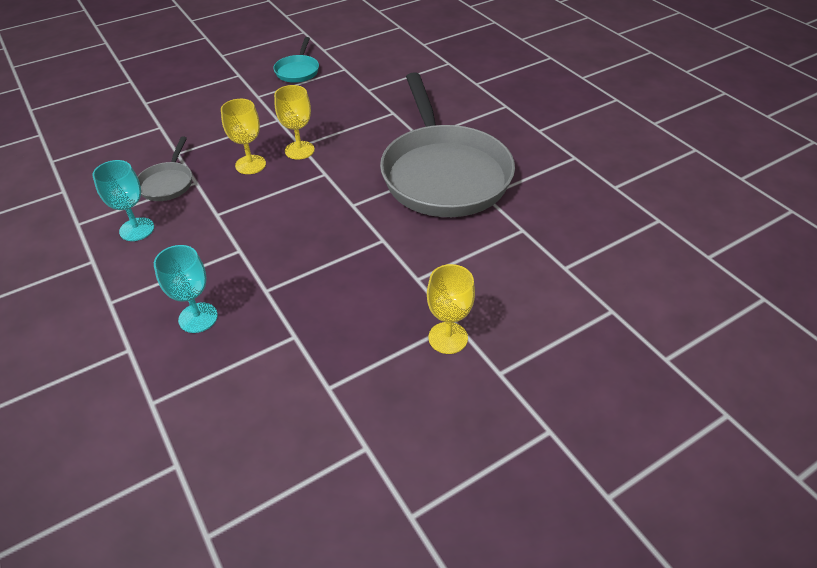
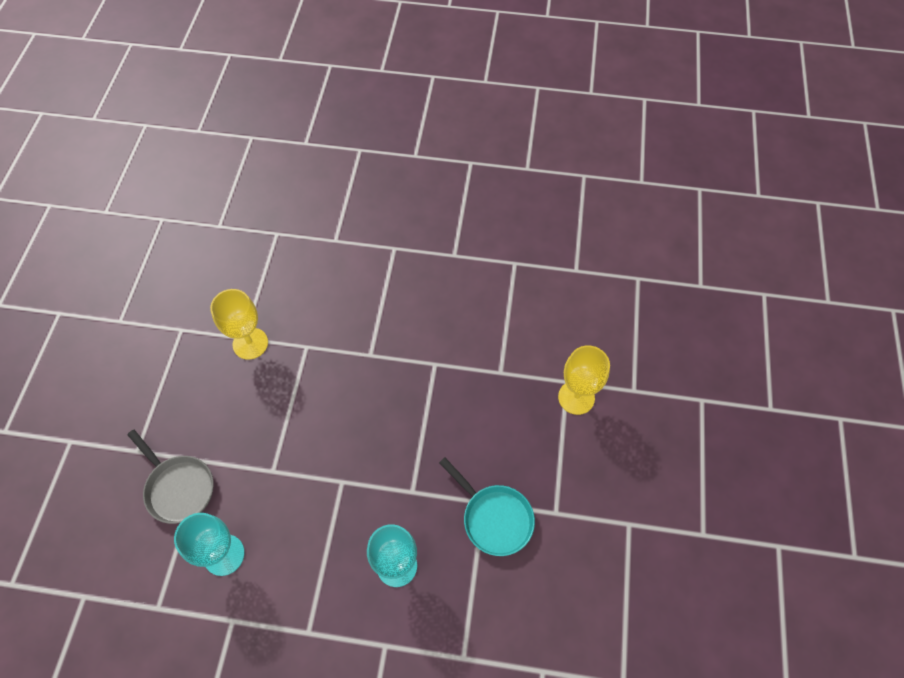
camera: 50 degrees left, 15 degrees up
yellow goblet [221,99,266,174] -> none
turquoise pan [273,37,319,83] -> turquoise pan moved to [439,457,535,556]
grey pan [380,72,515,217] -> none

